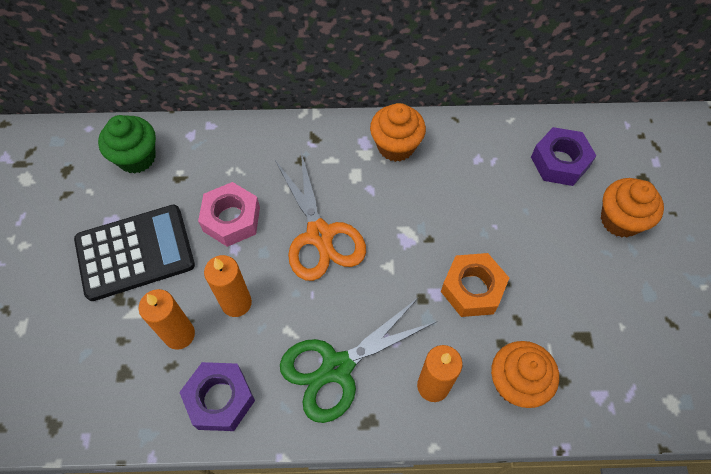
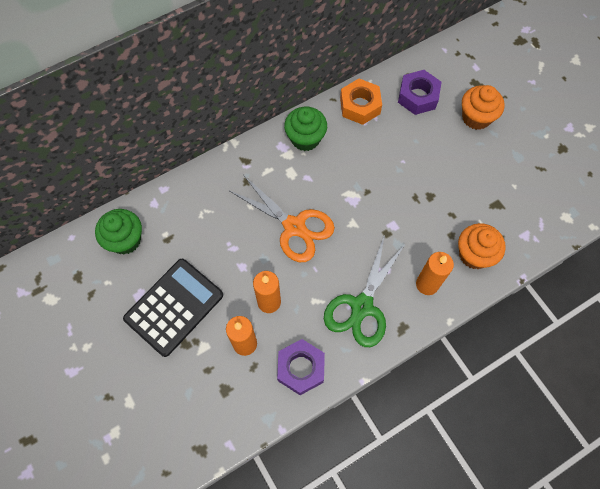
camera: 30 degrees left, 5 degrees up
pink nut [198,182,260,247] -> none
orange cupcake [370,103,426,162] -> green cupcake [284,107,327,151]
orange nut [441,253,509,317] -> orange nut moved to [340,79,382,125]

